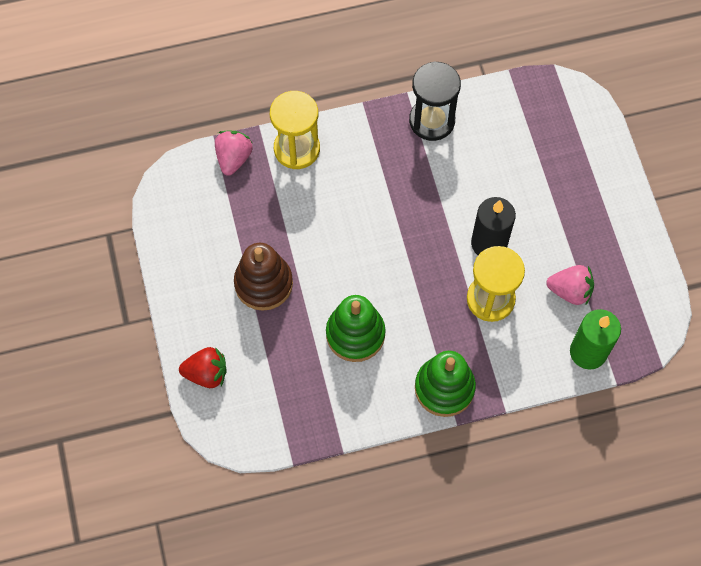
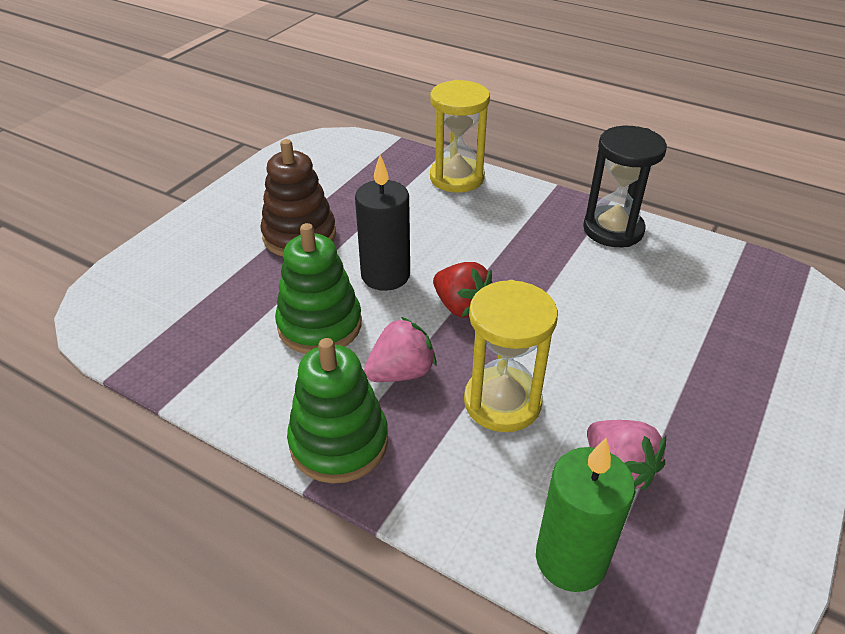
camera: 45 degrees right, 25 degrees down
red strawberry [179,347,227,388] -> red strawberry moved to [433,262,492,318]
pink strawberry [215,131,253,176] -> pink strawberry moved to [364,317,436,382]
black candle [471,197,516,255] -> black candle moved to [355,155,410,291]

